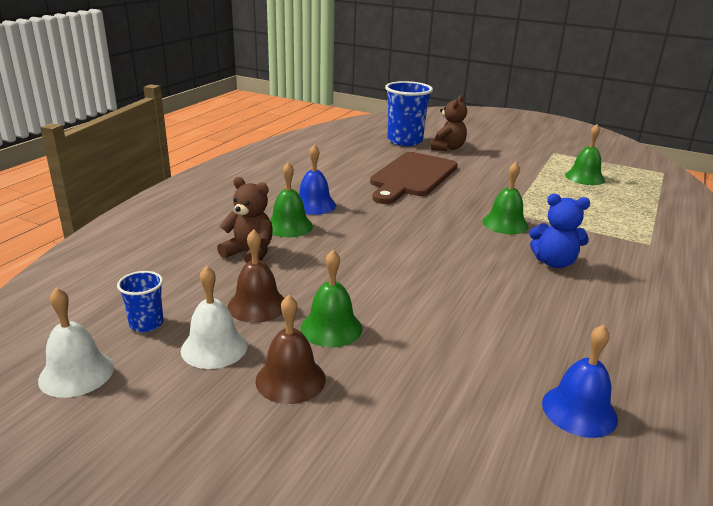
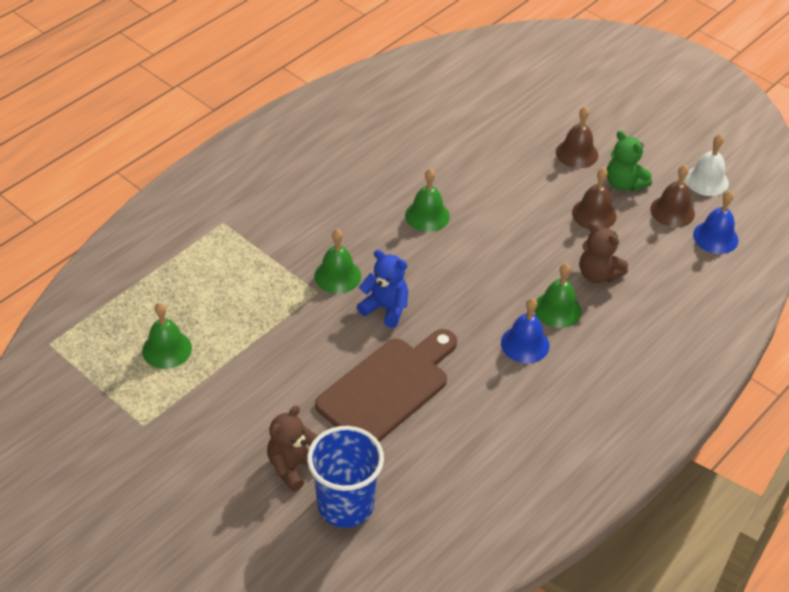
camera: 165 degrees left, 20 degrees up
blue cup [117,271,164,332] -> brown bell [650,165,695,227]
white bell [181,266,248,369] -> green teddy bear [607,130,652,191]
green bell [301,250,362,347] -> green bell moved to [405,169,450,232]
blue teddy bear [529,194,590,268] -> blue teddy bear moved to [357,250,409,328]
blue bell [542,324,618,438] -> blue bell moved to [693,191,738,254]

